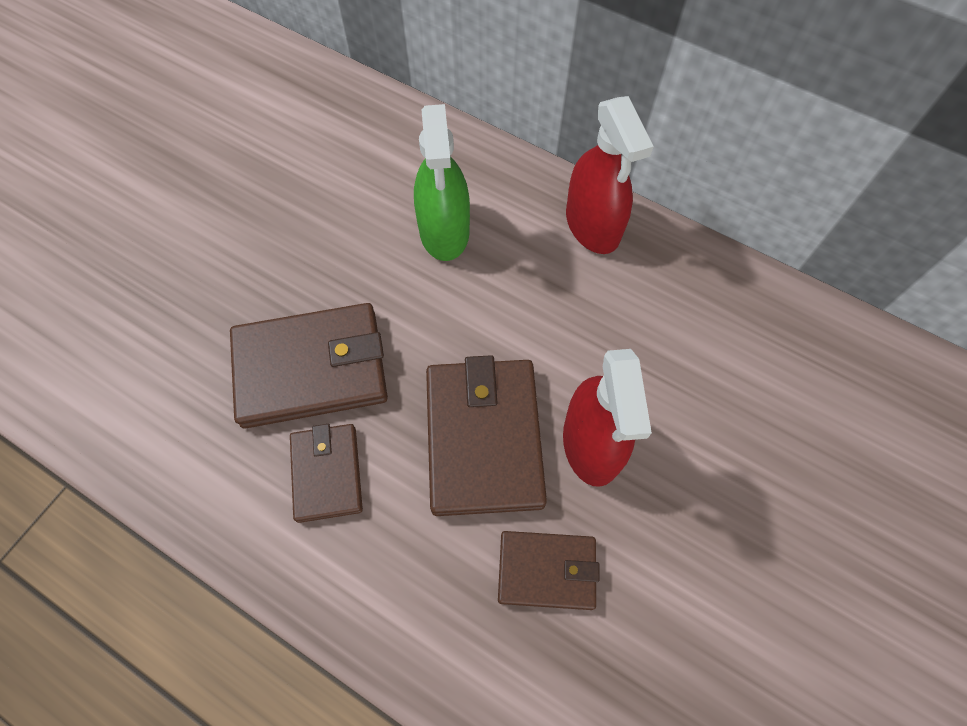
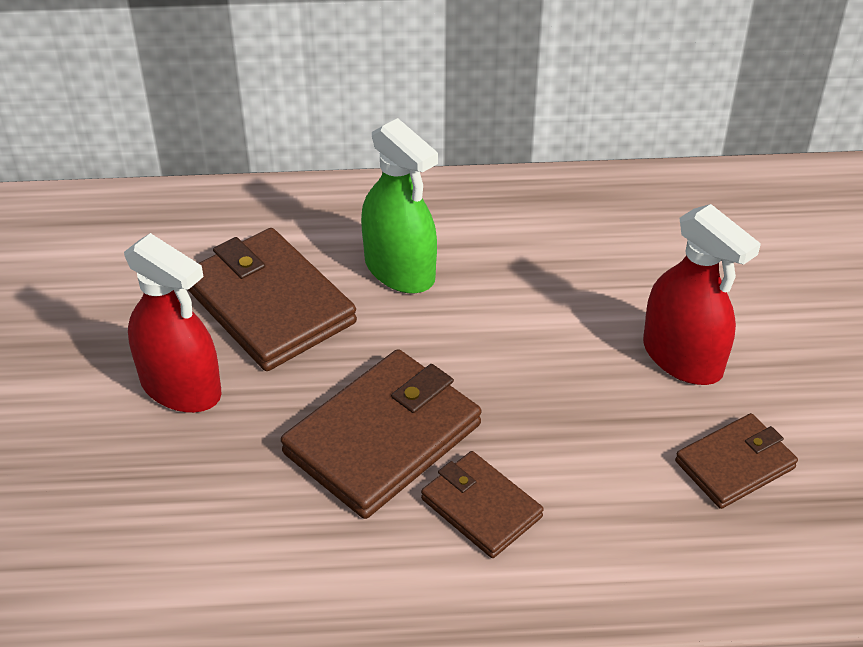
camera: 35 degrees left, 20 degrees down
brown wallet [426,355,547,516] -> brown wallet moved to [188,228,357,371]
red spray bottle [566,96,654,254] -> red spray bottle moved to [124,233,221,413]

